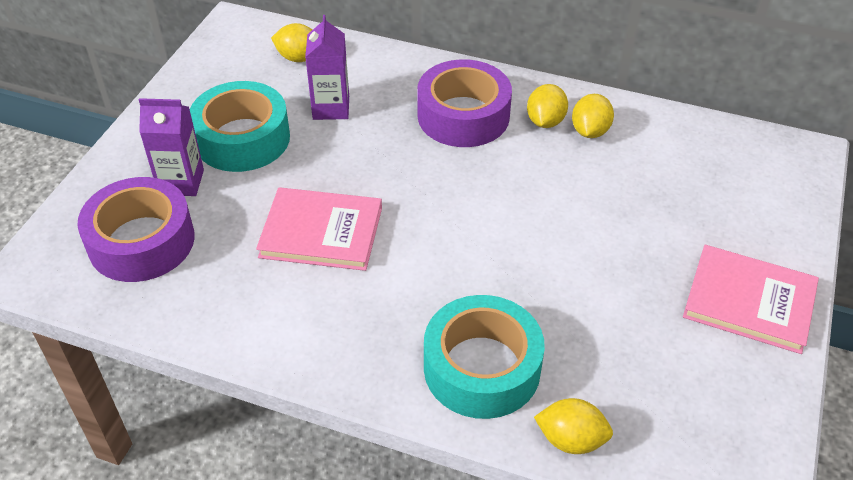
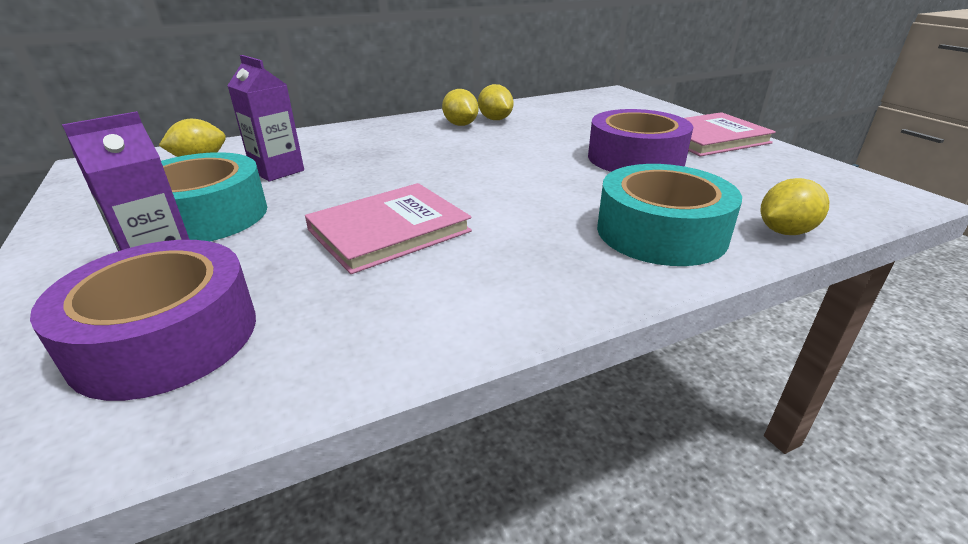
camera: 45 degrees left, 15 degrees down
purple tape [417,59,512,147] -> purple tape moved to [588,109,693,172]

